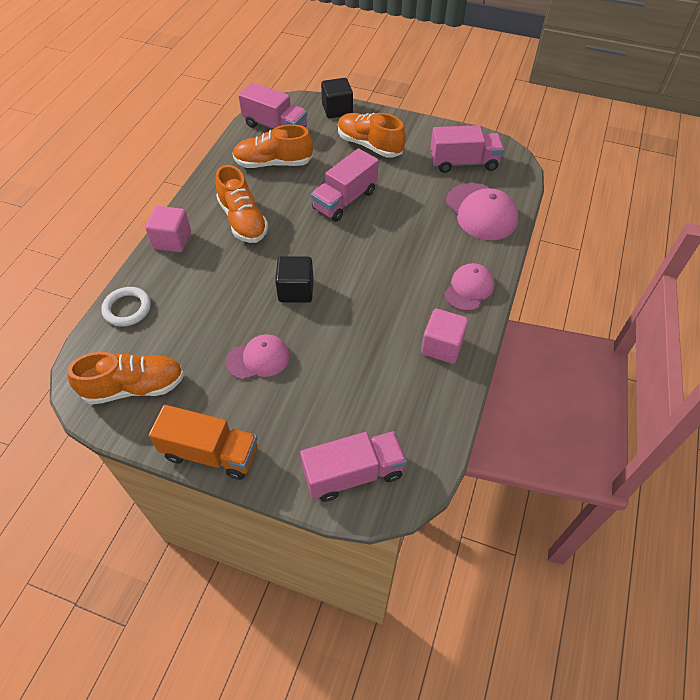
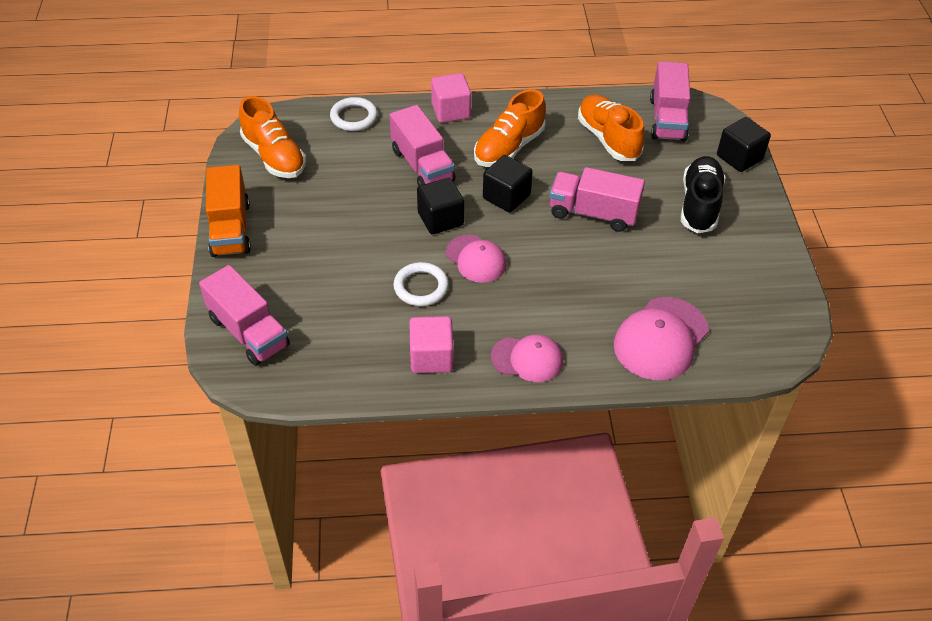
camera: 65 degrees right, 5 degrees down
pink cap [226,334,290,380] -> pink cap moved to [446,235,507,283]
orange shoe [338,113,406,158] -> black shoe [681,156,726,233]
pink truck [430,125,504,173] -> pink truck moved to [390,105,455,186]
none -> white ring [393,262,449,306]
none -> black cube [483,155,533,213]

